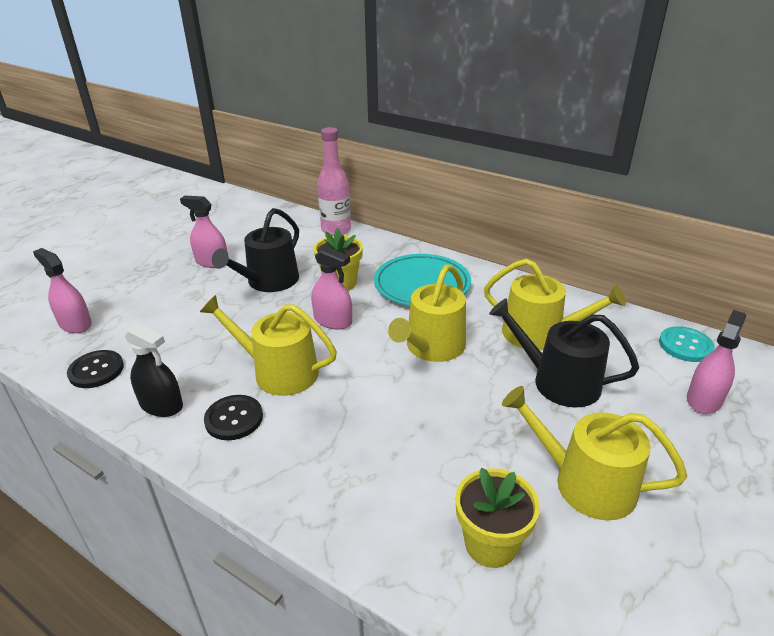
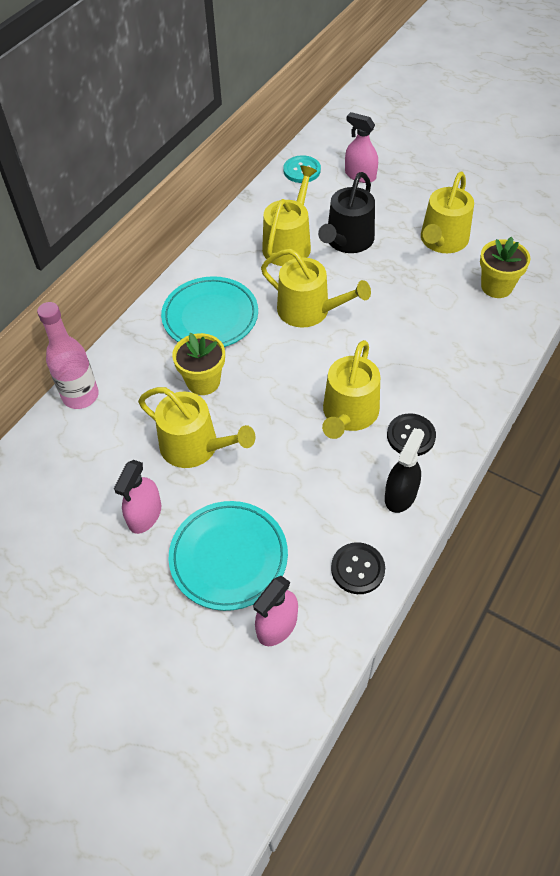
camera: 90 degrees left, 20 degrees up
black watering can [212,208,299,292] -> yellow watering can [138,387,255,468]
pink spray bottle [311,246,352,330] -> none
none -> turquoise plate [169,501,288,611]

